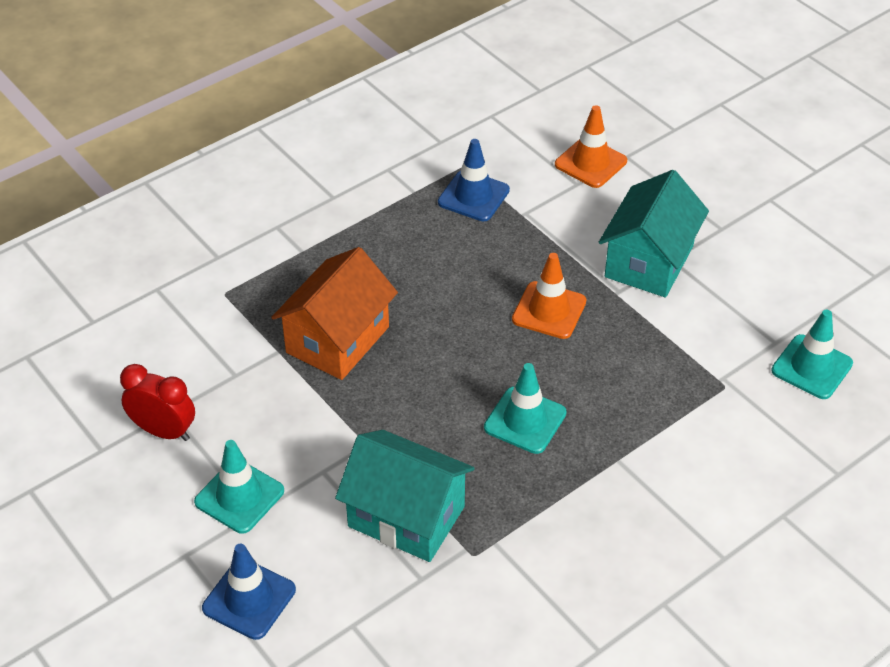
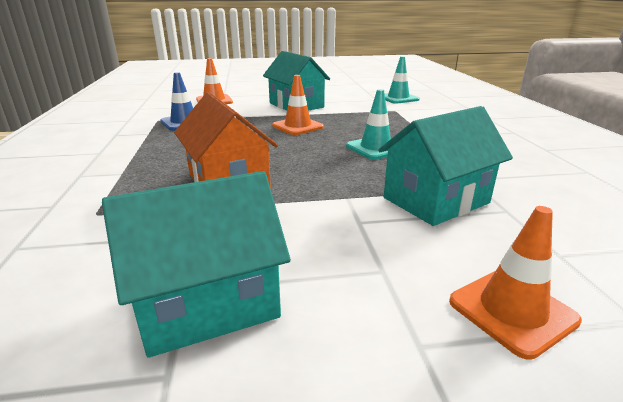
camera: 60 degrees left, 20 degrees down
red clock [120,364,195,441] -> turquoise house [102,171,291,358]
turquoise traffic cone [194,440,284,534] -> none
blue traffic cone [202,544,296,640] -> orange traffic cone [449,206,582,360]

